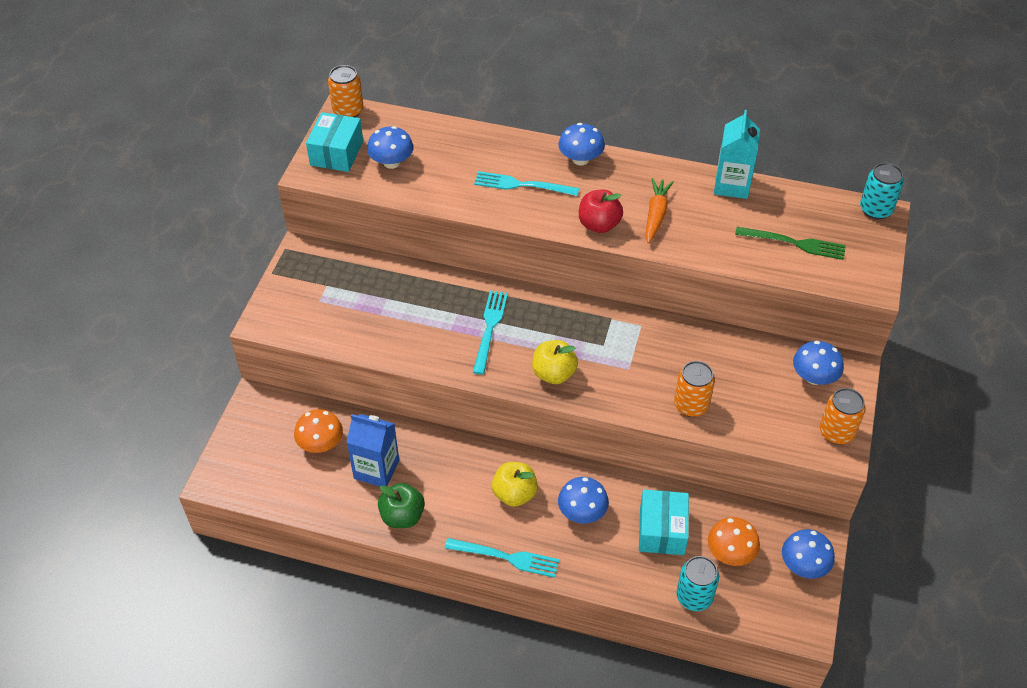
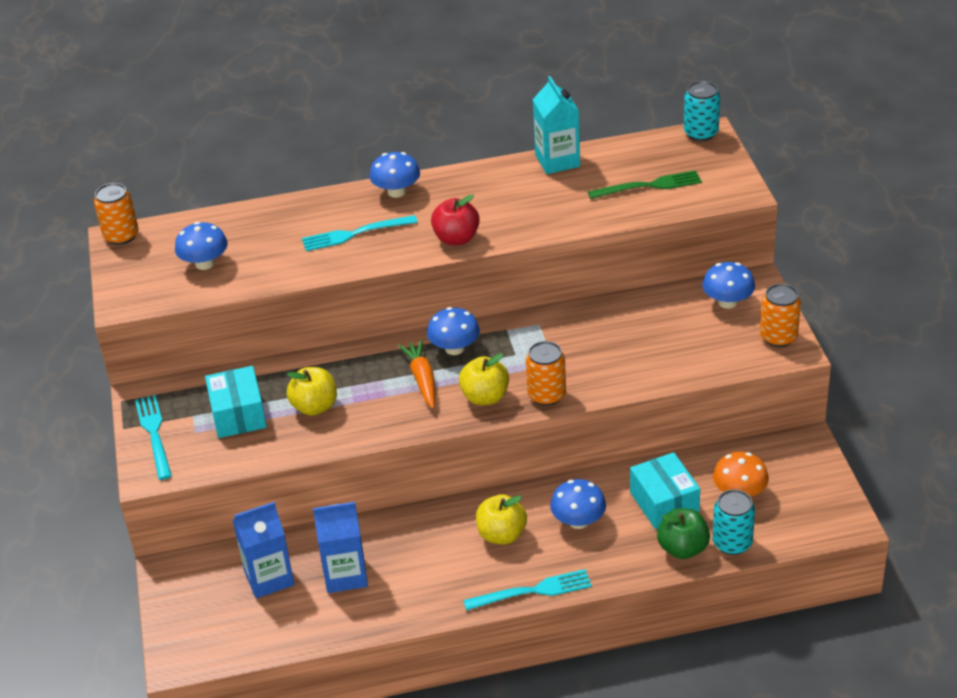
camera: 25 degrees left, 10 degrees down
orange mushroom [294,409,343,453] -> blue carton [233,502,294,598]
turquoise box [306,112,363,172] -> turquoise box moved to [205,366,267,438]
green apple [378,483,425,528] -> green apple moved to [657,508,710,559]
turquoise fork [473,290,508,375] -> turquoise fork moved to [135,395,172,480]
orange carrot [645,178,674,244] -> orange carrot moved to [398,339,435,408]
orange can [674,361,715,417] -> orange can moved to [526,341,566,406]
blue mushroom [782,529,835,579] -> blue mushroom moved to [427,307,480,355]
none -> yellow apple [287,367,337,416]

